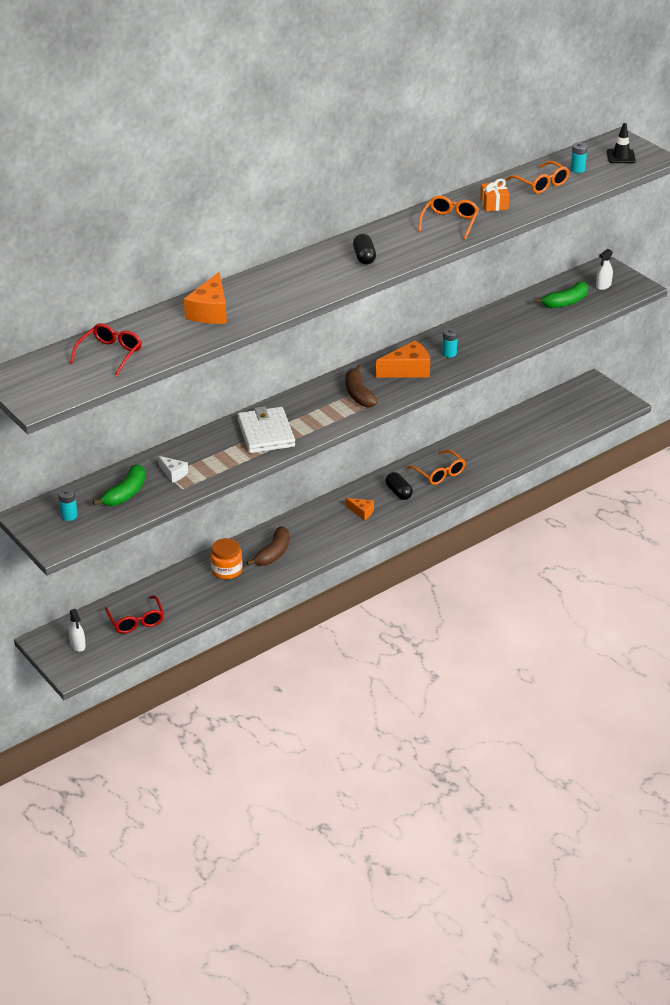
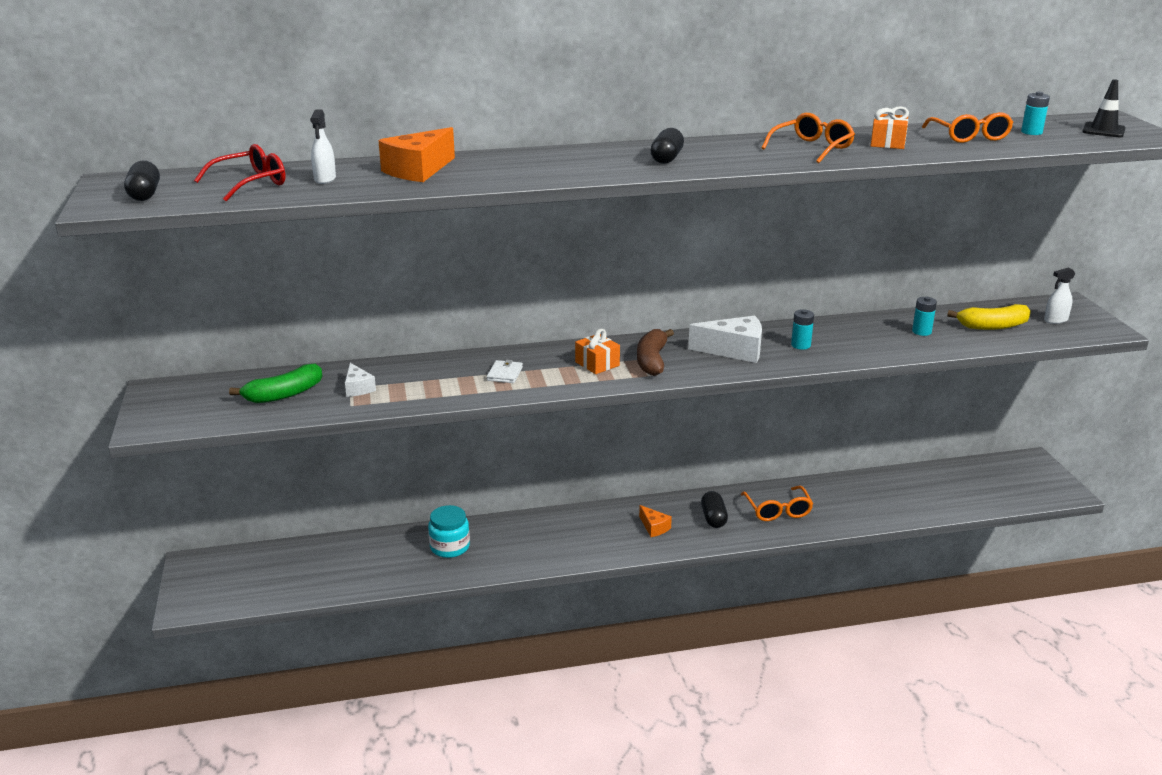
camera: 25 degrees right, 10 degrees down
turquoise battery [58,488,78,521] -> turquoise battery moved to [912,297,937,336]
white spray bottle [69,609,86,652] -> white spray bottle moved to [310,110,336,184]
red glasses [105,596,164,633] -> none
orange jar [210,538,243,579] -> turquoise jar [428,505,470,558]
white wallet [238,406,295,453] -> white wallet [487,360,523,383], size x0.46
brown banana [246,526,289,566] -> none
orange cheese [376,341,430,377] -> white cheese [688,316,762,363]
green banana [535,282,588,308] -> yellow banana [947,304,1031,330]
none -> black capsule [124,161,160,201]
none -> orange gift [575,329,620,374]

